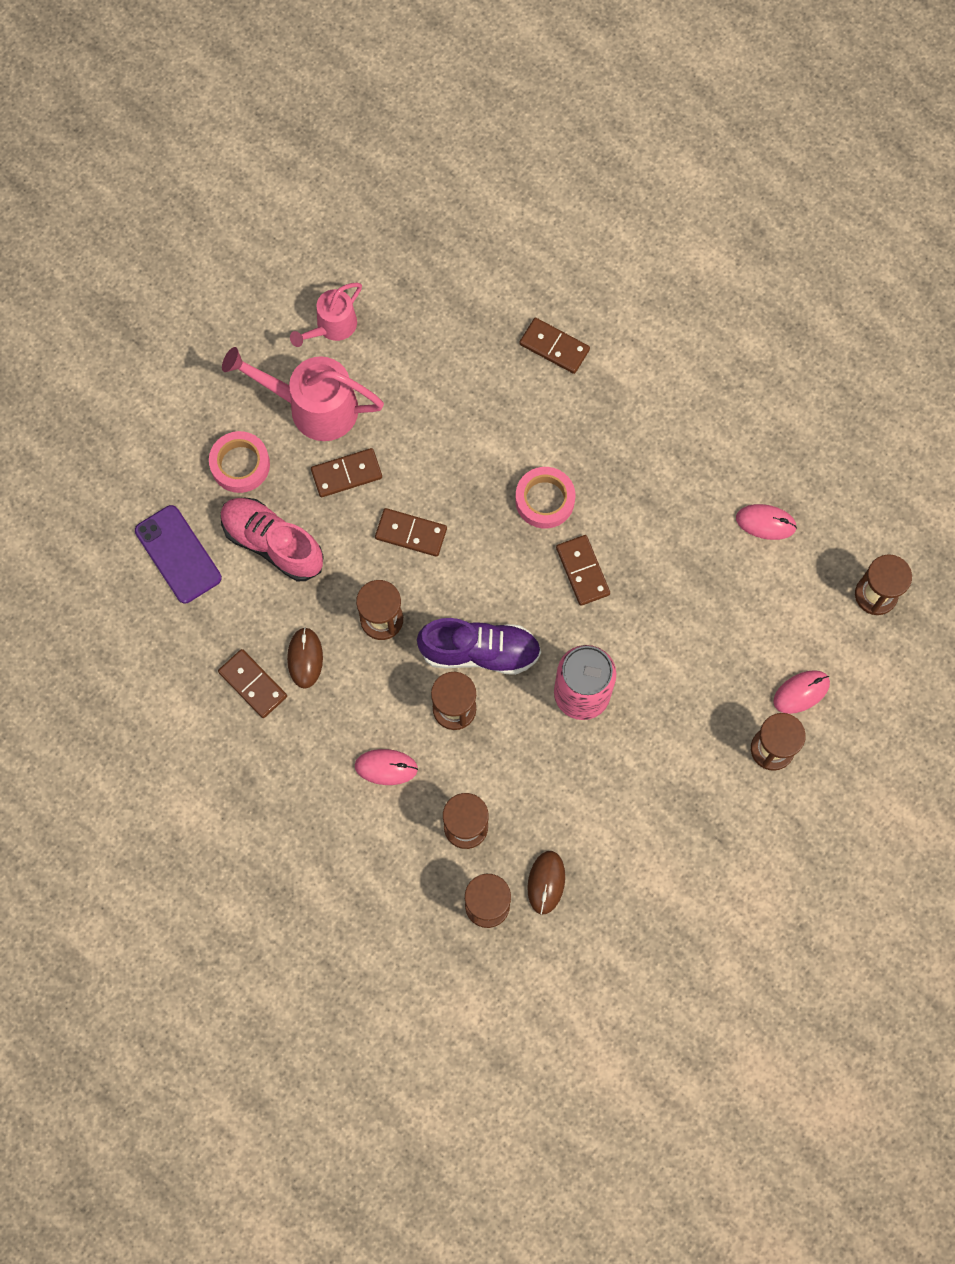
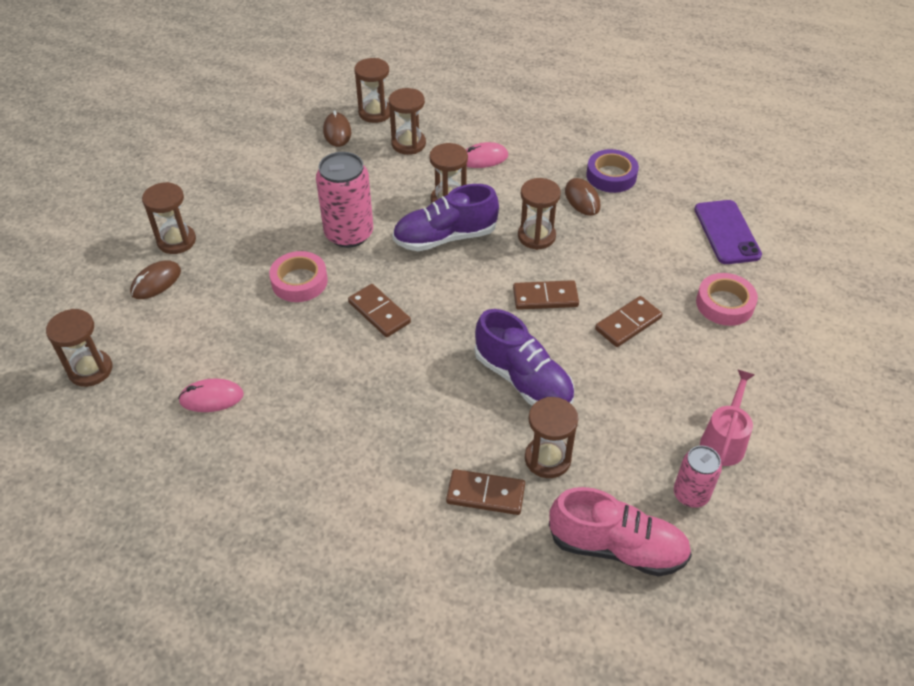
camera: 160 degrees right, 25 degrees down
purple phone [135,505,222,603] -> purple phone turned 45 degrees clockwise [694,200,762,264]
brown domino [218,649,287,718] -> purple tape [586,149,639,193]
pink shoe [221,497,324,581] -> pink shoe moved to [549,487,692,577]
pink watering can [222,347,384,441] -> none
pink tape [515,467,575,529] -> pink tape moved to [269,251,328,302]
pink mouse [773,670,830,714] -> brown mouse [130,260,181,299]
none -> purple shoe [475,309,574,406]
none -> brown hourglass [525,397,578,478]
none -> pink can [674,446,722,508]

